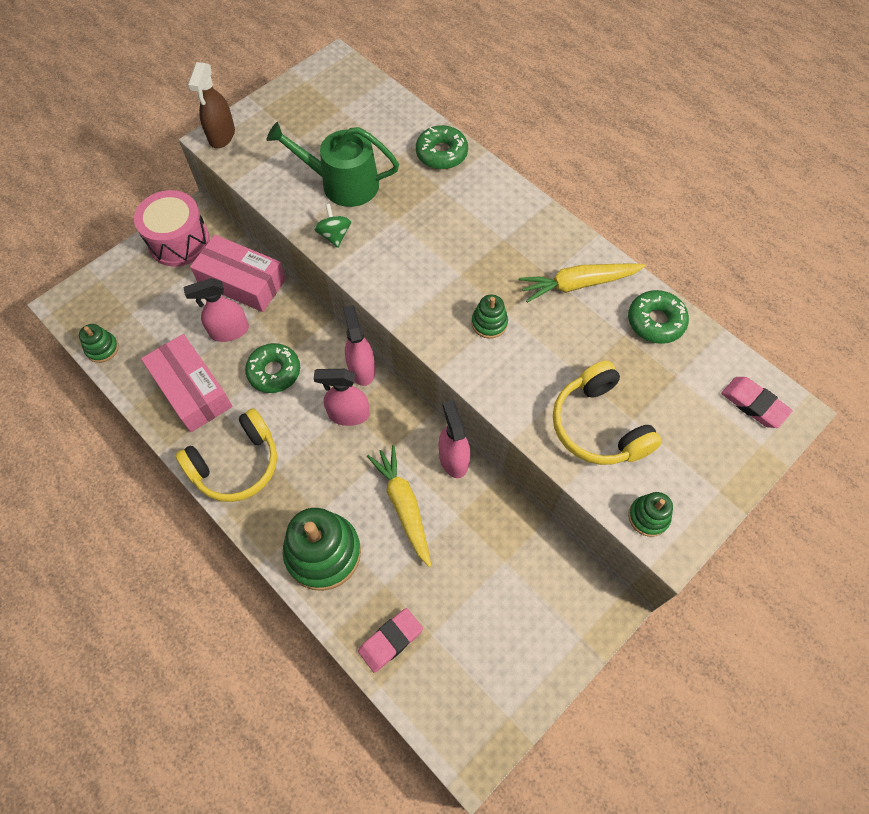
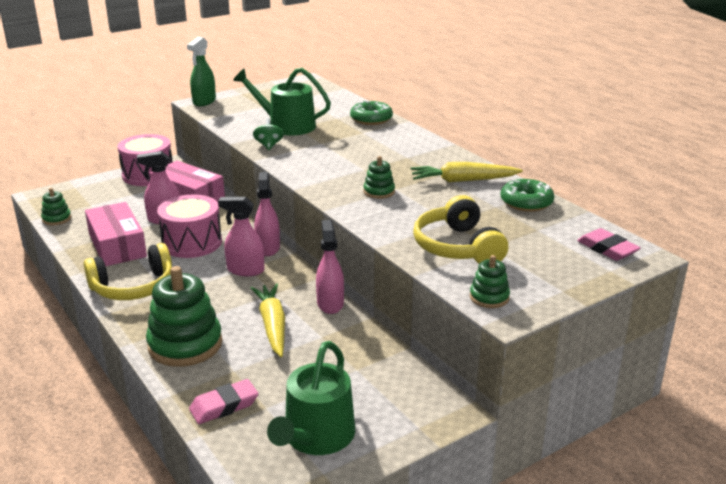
camera: 10 degrees right, 35 degrees down
brown spray bottle [188,62,235,148] -> green spray bottle [187,37,216,106]
green donut [245,343,300,393] -> pink drum [157,194,222,258]
none -> green watering can [267,341,355,455]

